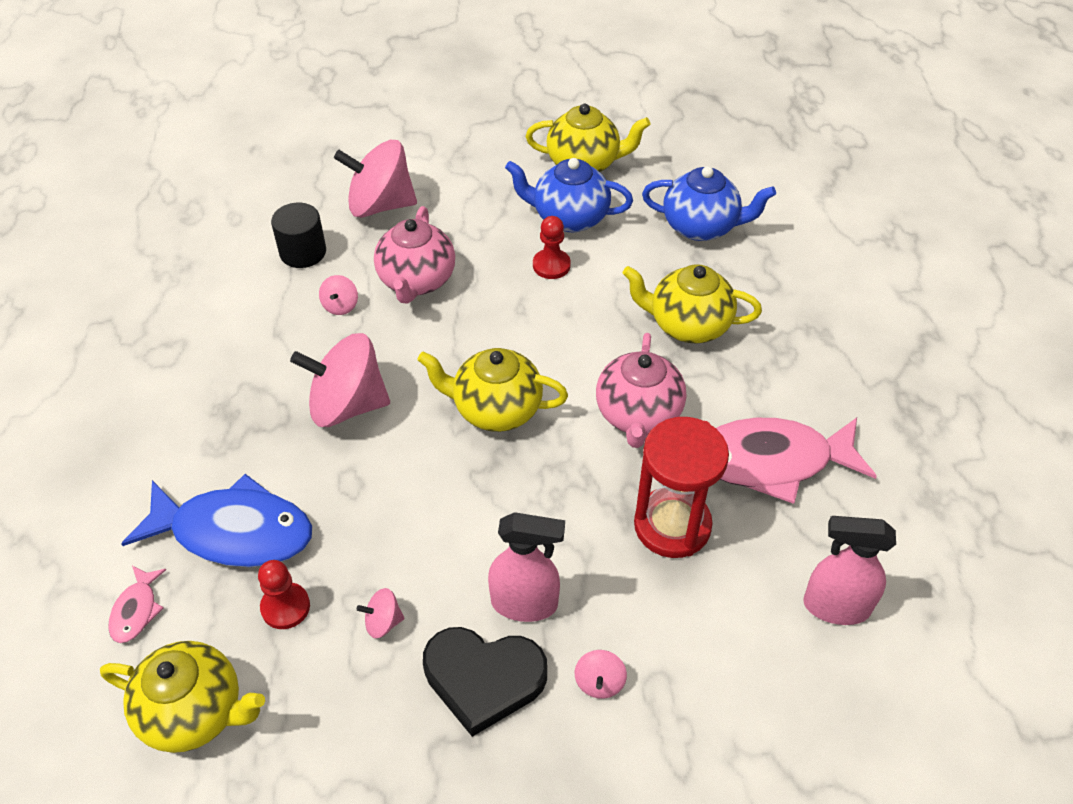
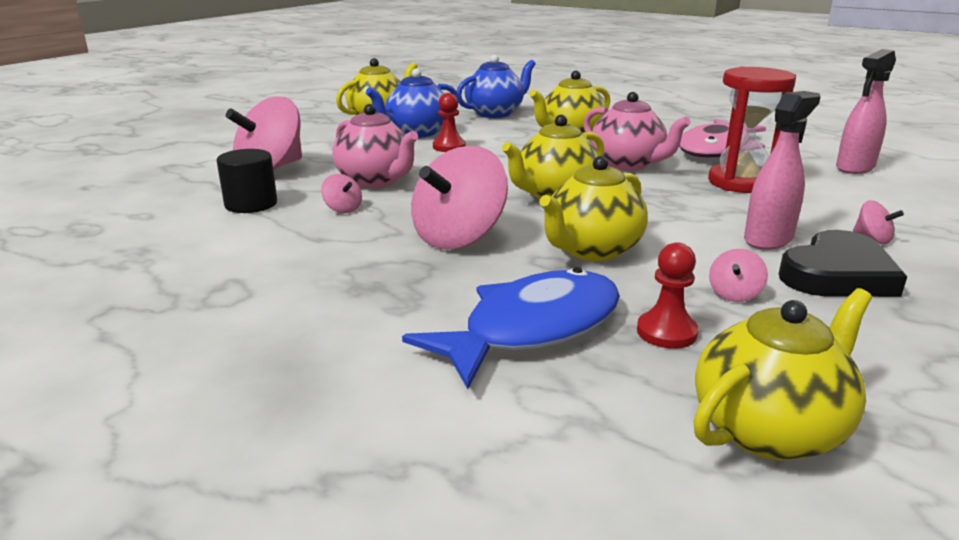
camera: 50 degrees left, 25 degrees down
pink fish [108,566,166,643] -> none
none -> yellow teapot [539,156,648,261]

